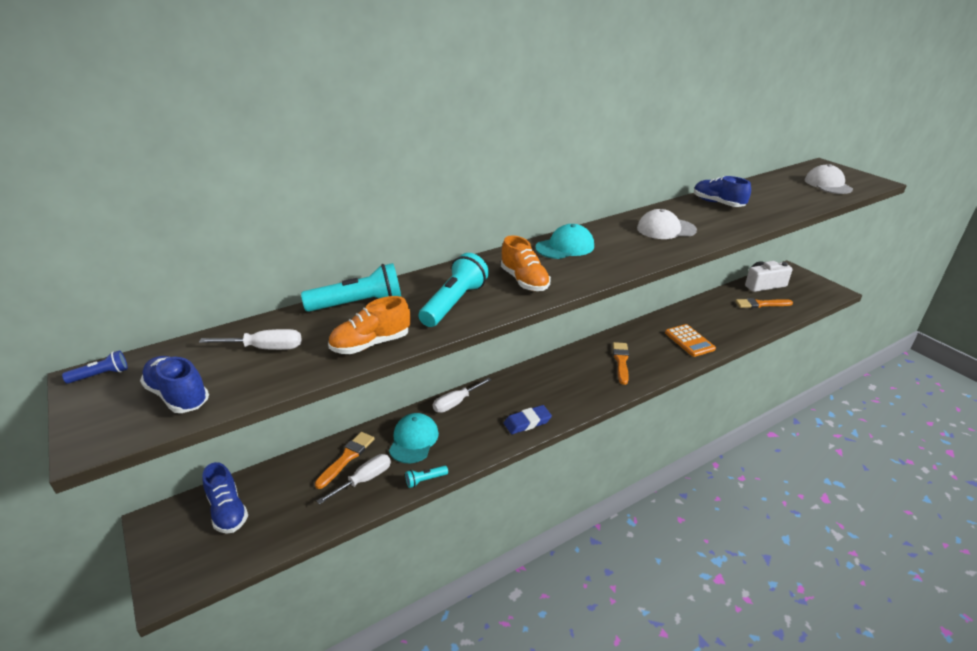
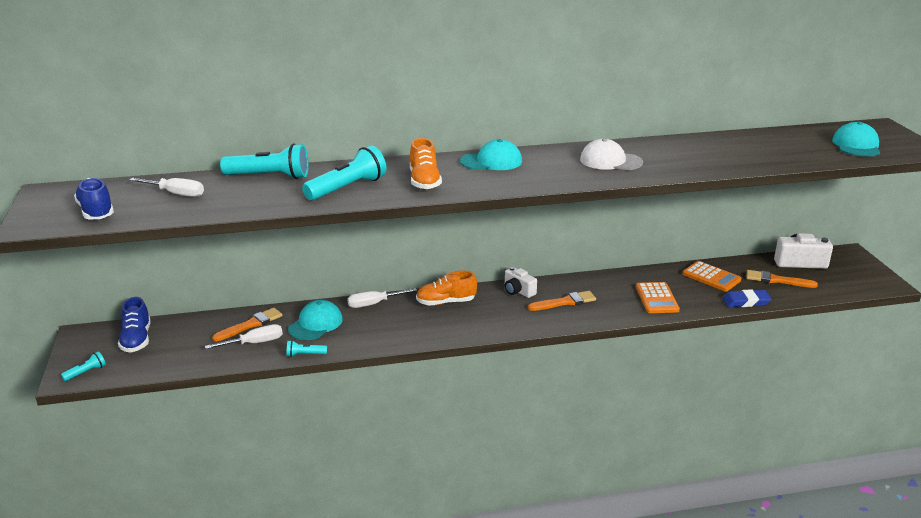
camera: 20 degrees right, 5 degrees down
blue flashlight [62,350,128,384] -> none
orange shoe [328,296,410,354] -> orange shoe moved to [416,270,477,306]
blue eraser [504,405,552,434] -> blue eraser moved to [722,289,772,307]
orange brush [613,342,629,385] -> orange brush turned 45 degrees clockwise [528,291,596,311]
blue shoe [694,176,751,207] -> none
white cap [805,164,853,194] -> turquoise cap [832,122,880,157]
none -> turquoise flashlight [61,351,106,381]
none -> white camera [505,267,537,298]
none -> orange calculator [683,261,741,291]

